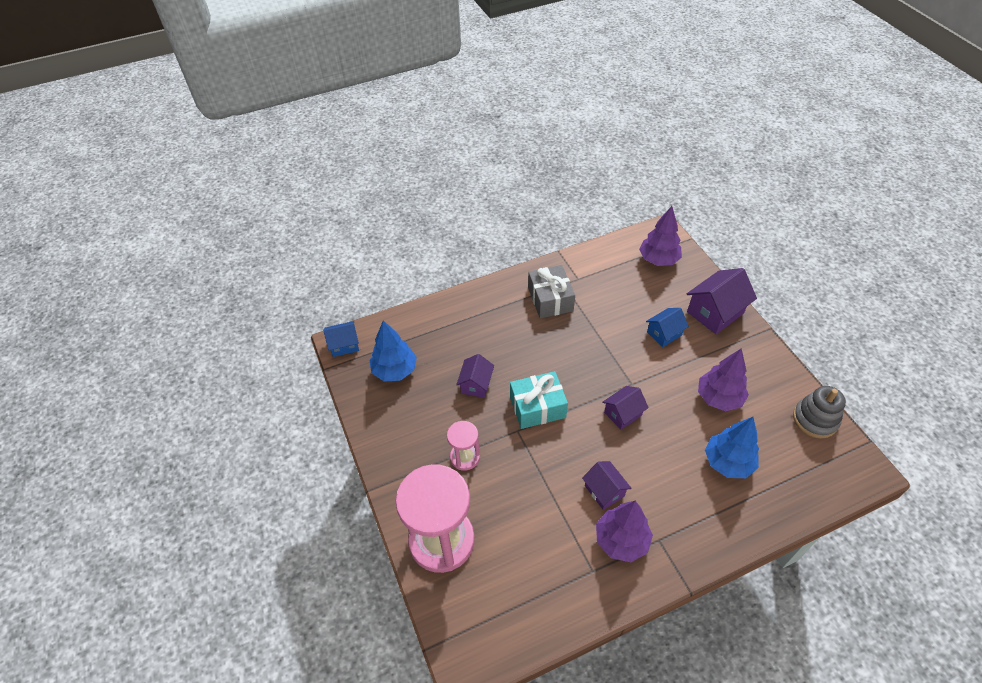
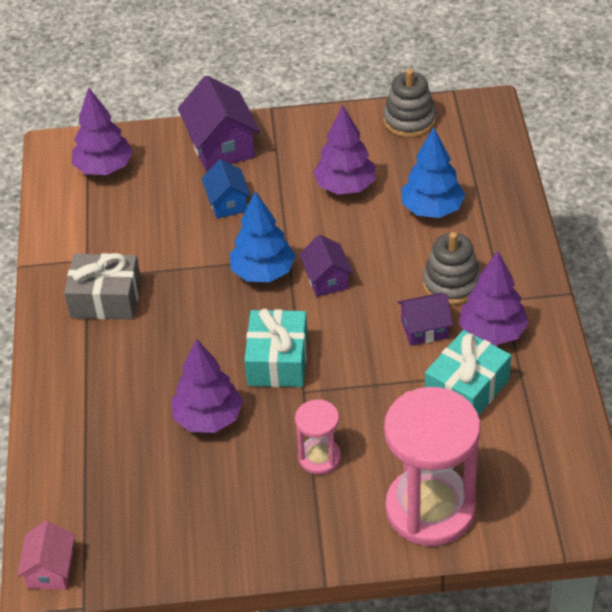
camera: 70 degrees left, 5 degrees down
blue house [323,321,359,357] -> pink house [17,521,75,590]
blue tree [369,320,417,382] -> blue tree moved to [230,191,296,282]
purple house [456,354,494,398] -> purple tree [172,339,243,433]
none -> grey stacking toy [423,232,481,305]
none -> turquoise gift [425,330,511,416]

